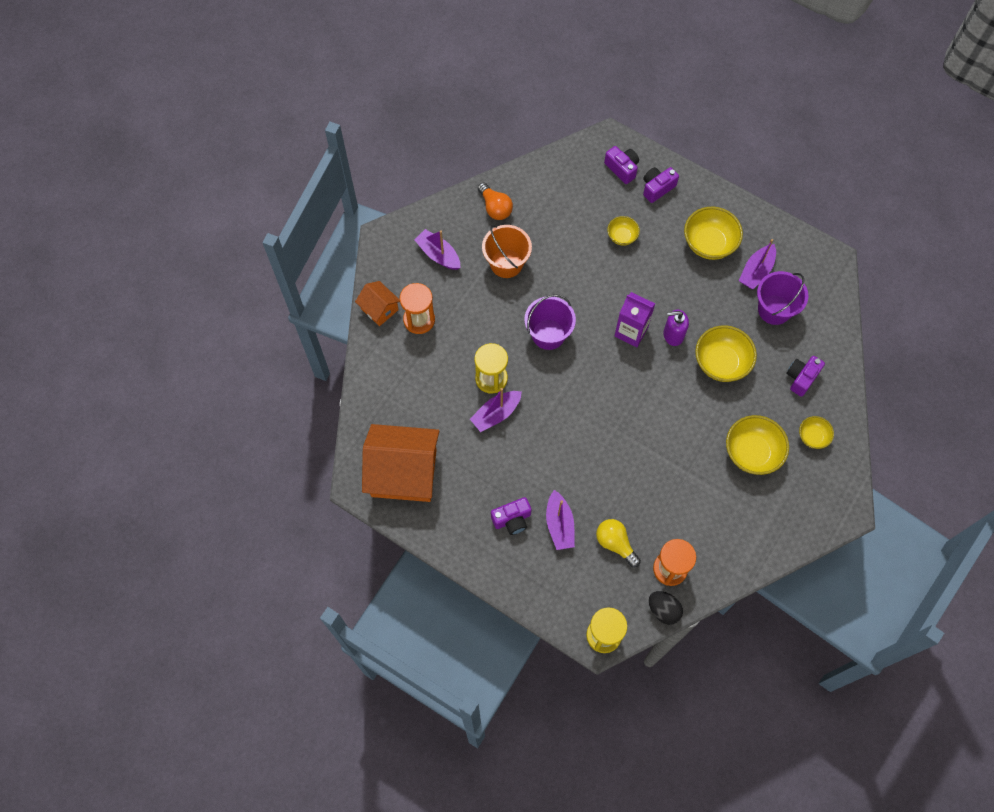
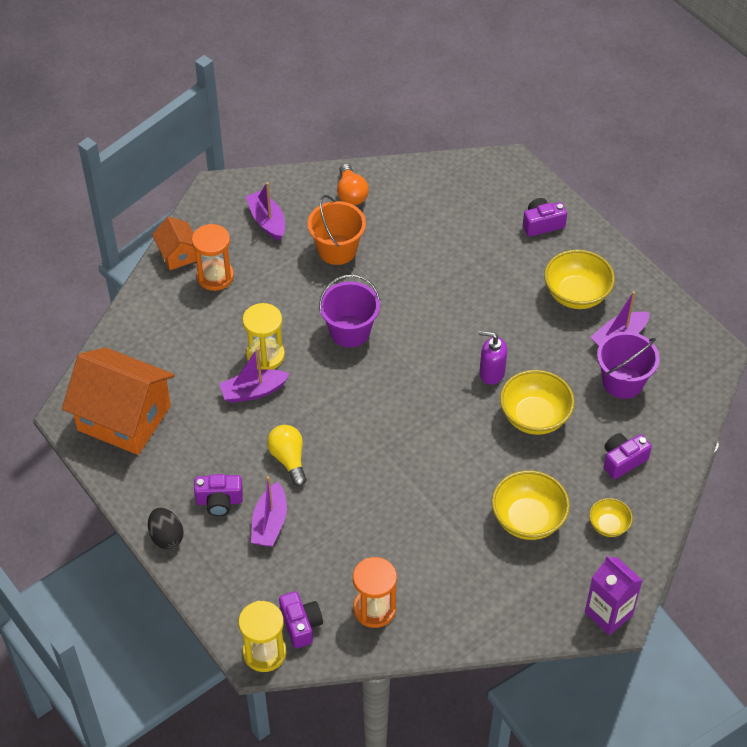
camera: 20 degrees right, 15 degrees down
yellow light bulb [596,519,641,567] -> yellow light bulb moved to [267,425,307,486]
purple camera [604,146,639,184] -> purple camera moved to [279,591,323,648]
yellow bowl [607,216,640,246] -> none
purple carton [614,292,655,347] -> purple carton moved to [585,556,643,635]
black egg [649,591,683,625] -> black egg moved to [148,508,184,549]

